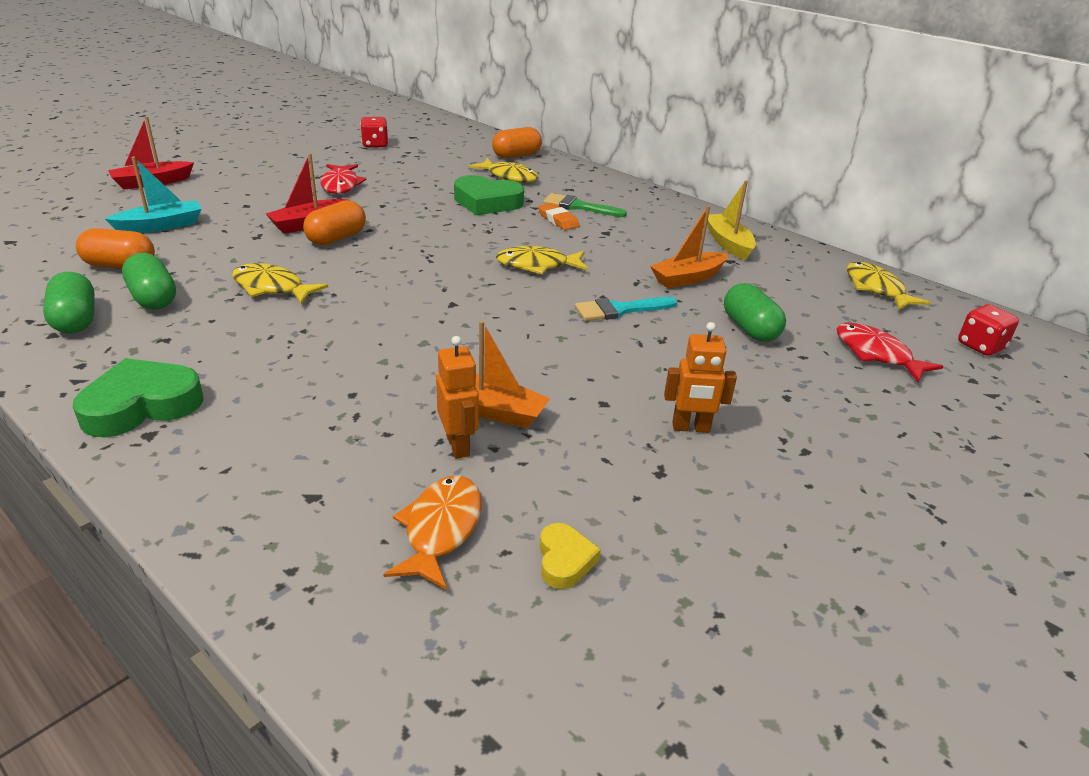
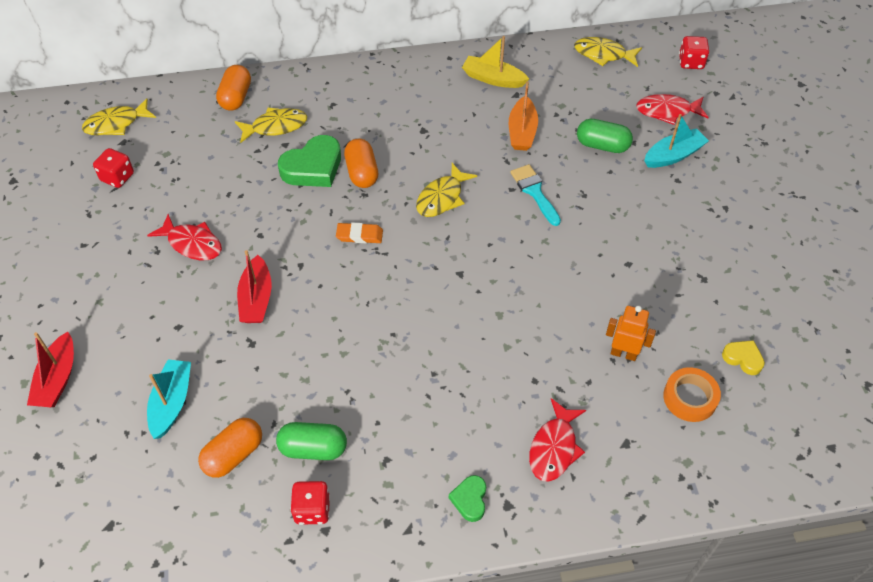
camera: 50 degrees left, 20 degrees up
green capsule [43,272,95,334] -> red dice [290,481,330,525]
green heart [73,358,204,438] -> green heart [449,475,486,522], size x0.53
yellow fish [232,263,328,305] -> yellow fish moved to [82,98,156,135]
orange capsule [303,200,366,245] -> orange capsule moved to [344,139,378,188]
orange fish [383,476,482,590] -> orange tape [663,367,721,422]
orange boat [435,321,550,428] -> none
orange eraser [538,203,580,230] -> orange eraser moved to [336,223,383,243]
green brush [543,193,627,217] -> none
turquoise brush [575,297,677,321] -> turquoise brush turned 135 degrees clockwise [510,164,561,226]
orange robot [664,322,737,433] -> none
none -> red fish [529,398,586,482]
none -> turquoise boat [644,114,709,168]

